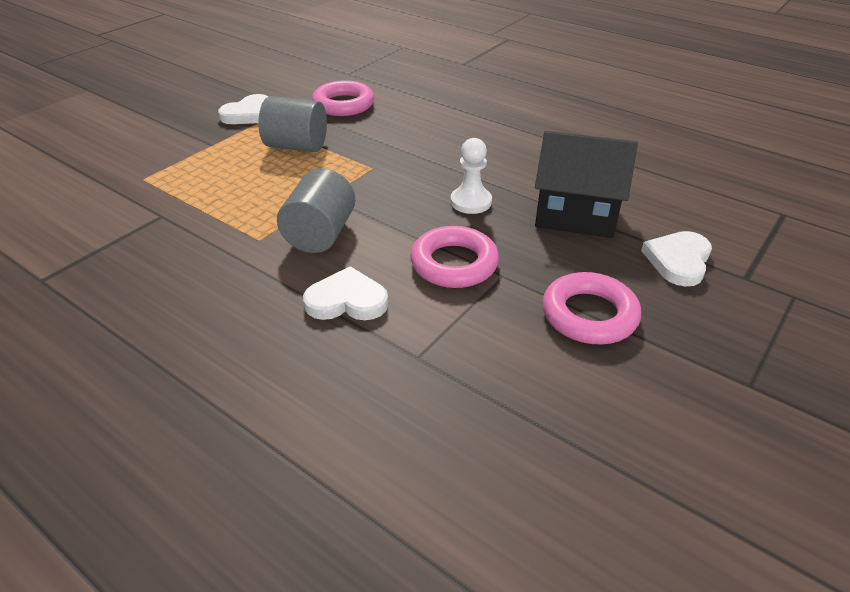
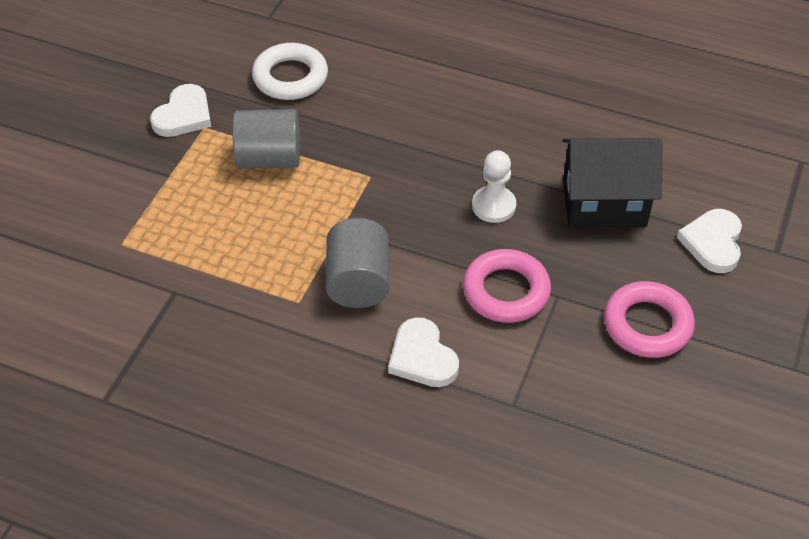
camera: 15 degrees left, 10 degrees up
white heart [303,266,388,320] -> white heart turned 105 degrees counterclockwise [388,317,459,387]
pink ring [312,80,374,116] -> white ring [252,43,328,100]

